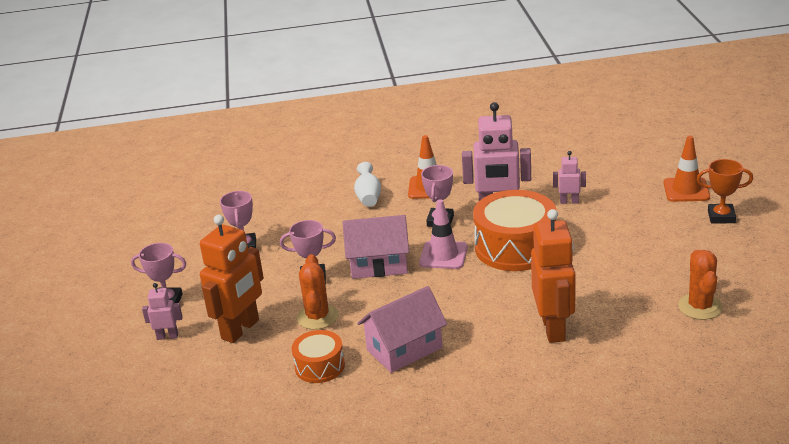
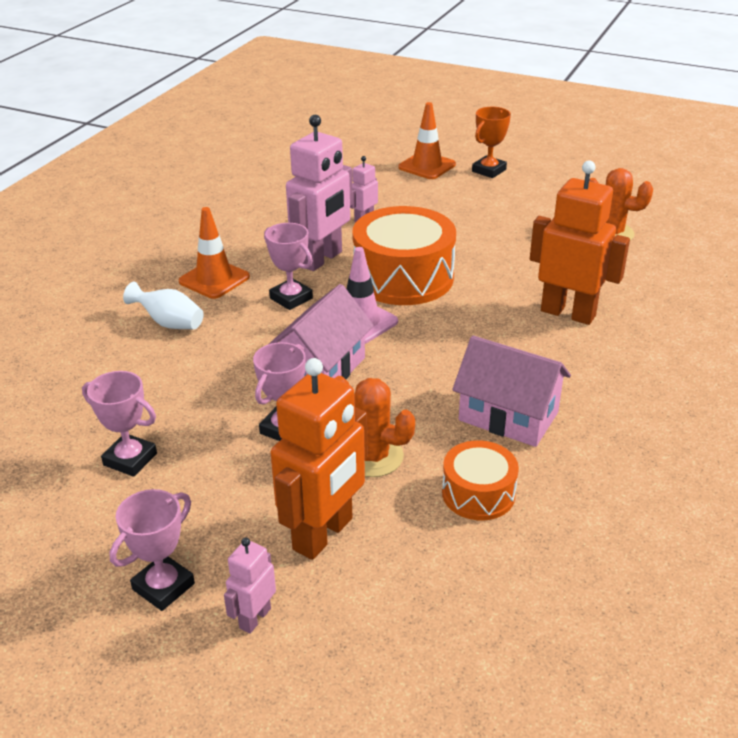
camera: 60 degrees left, 5 degrees up
orange robot [200,215,264,343] -> orange robot turned 60 degrees clockwise [271,358,367,560]
pink house [357,286,447,373] -> pink house turned 60 degrees counterclockwise [452,335,571,447]

